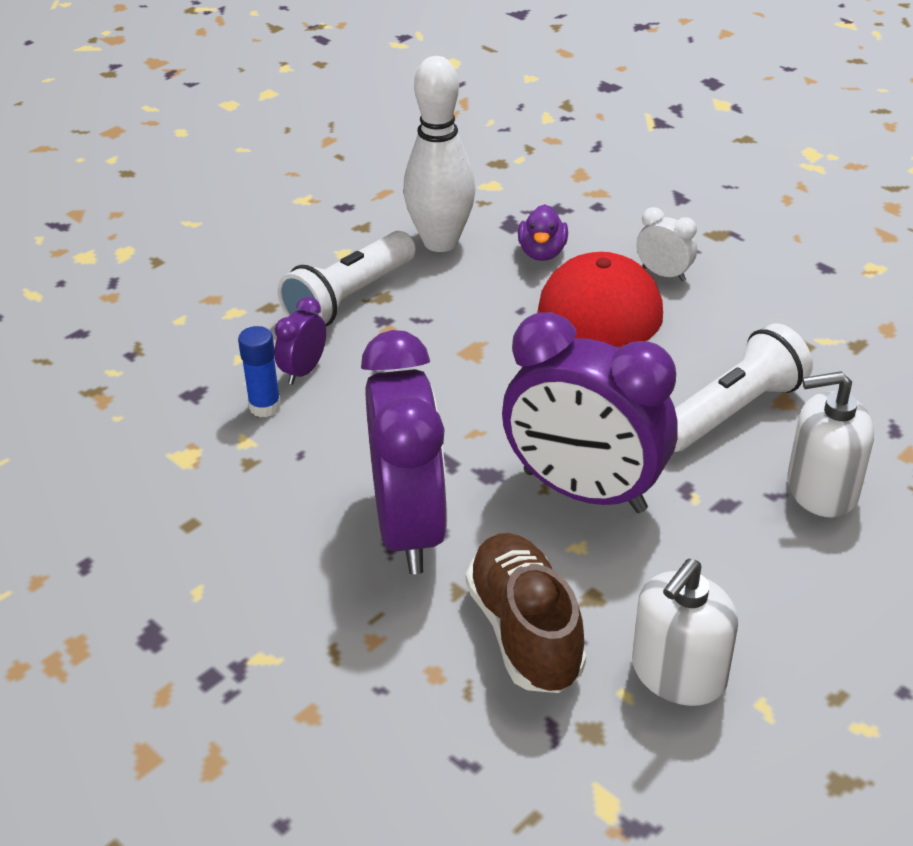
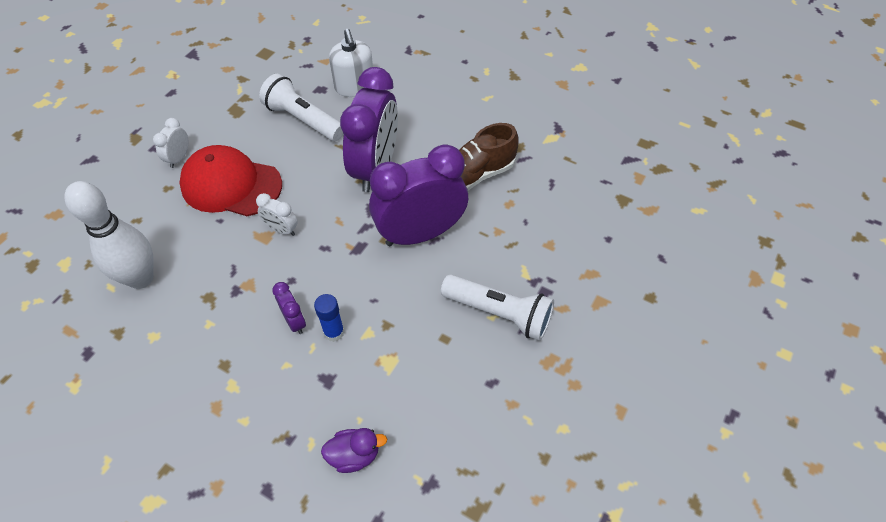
camera: 105 degrees left, 15 degrees up
purple clock [275,297,326,384] -> purple clock turned 135 degrees counterclockwise [272,282,306,334]
white flashlight [278,231,416,326] -> white flashlight moved to [441,275,554,341]
purple duck [518,204,568,261] -> purple duck moved to [321,428,387,473]
white soap dispenser [632,558,738,706] -> none
none -> white clock [256,193,298,236]

